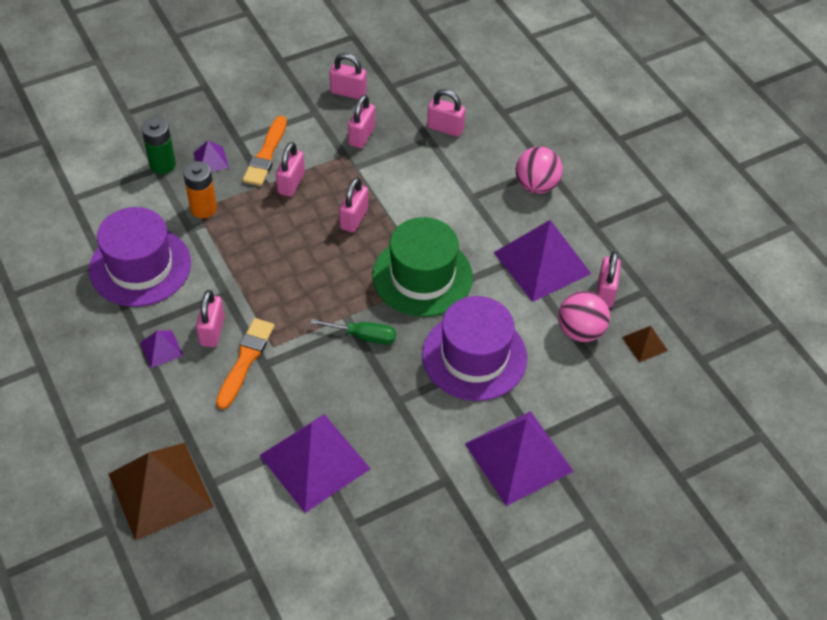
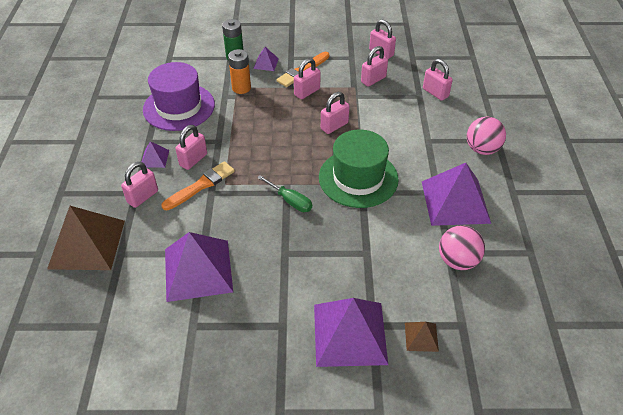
camera: 30 degrees right, 5 degrees down
purple hat [422,296,527,401] -> none
pink padlock [596,251,621,308] -> pink padlock moved to [121,162,158,208]
brown pyramid [622,326,668,362] -> brown pyramid moved to [405,322,439,352]

